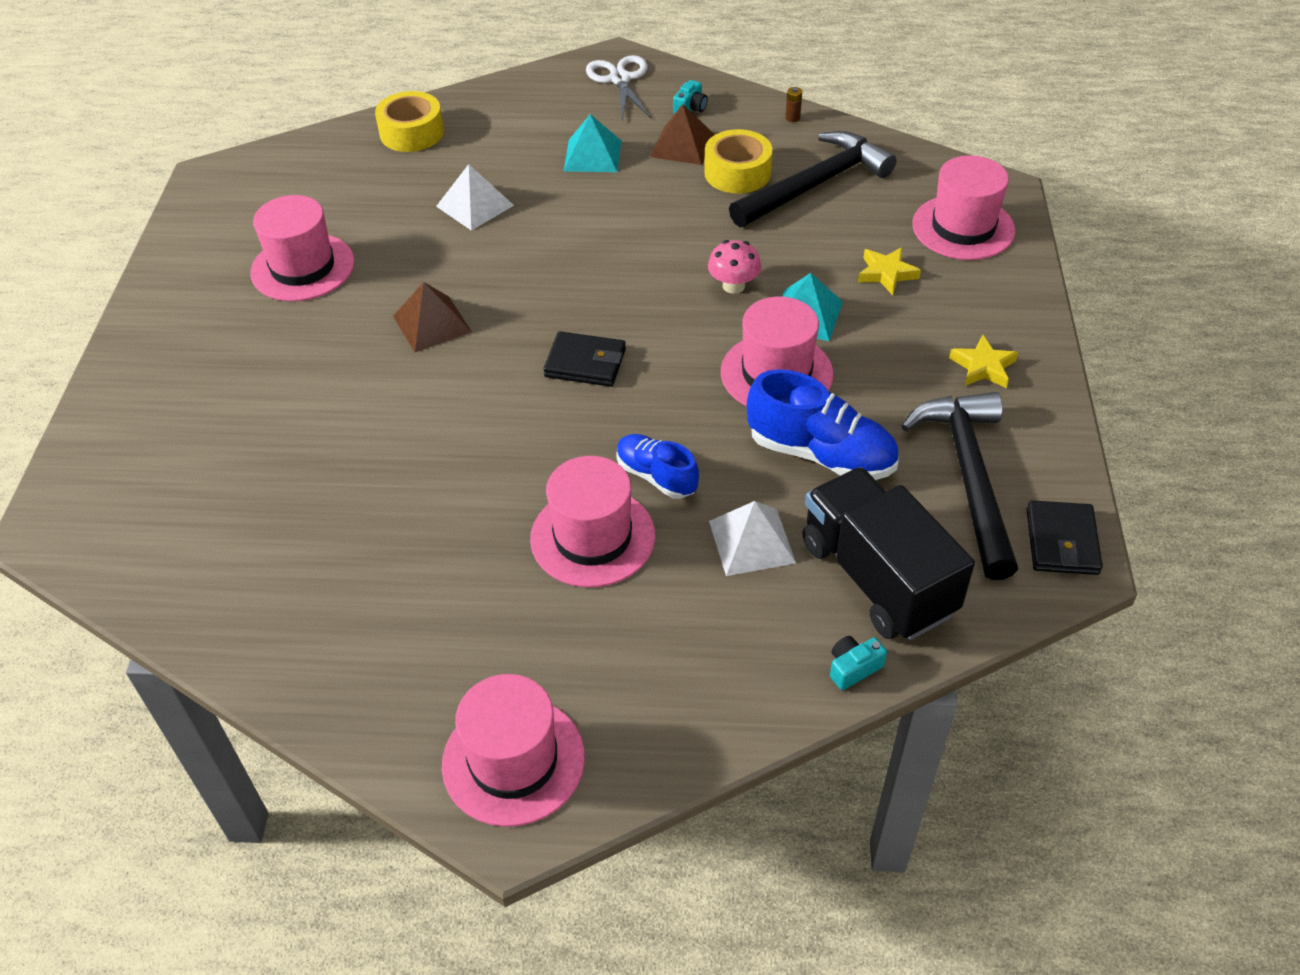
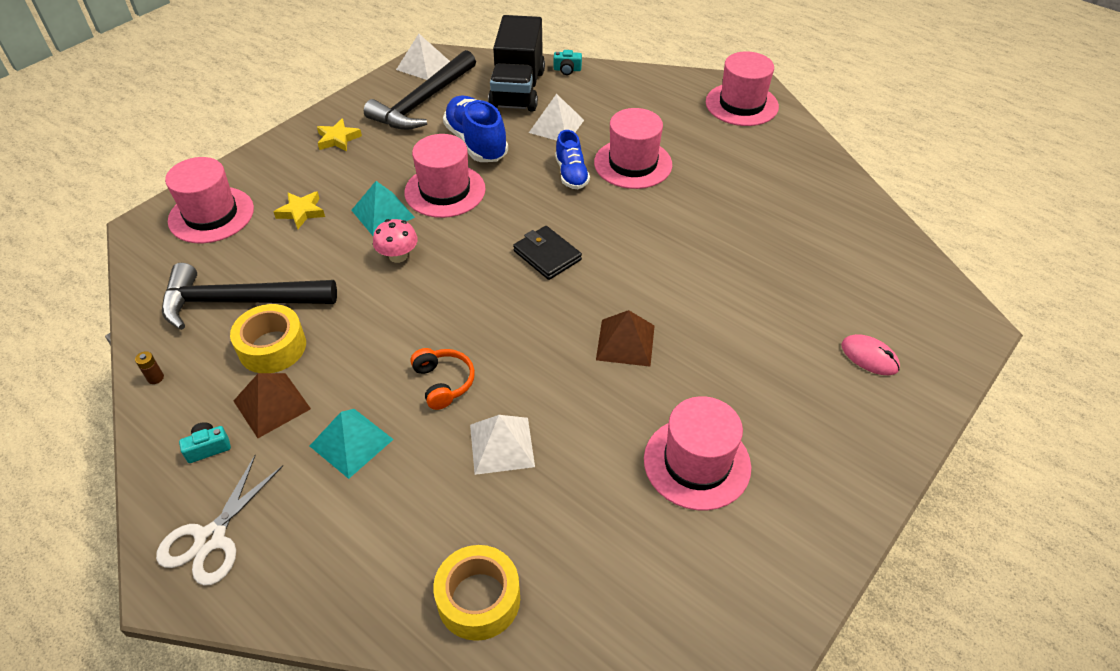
camera: 145 degrees left, 0 degrees up
black wallet [1027,500,1103,575] -> white pyramid [396,34,450,80]
none -> orange headphones [410,348,475,410]
none -> pink mouse [841,334,900,375]

